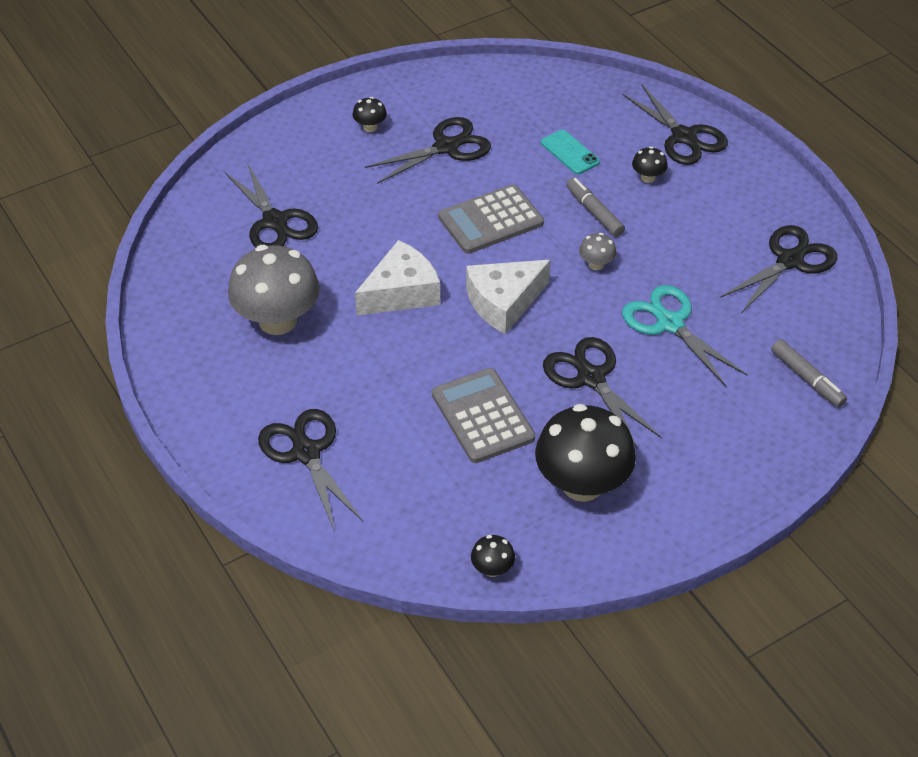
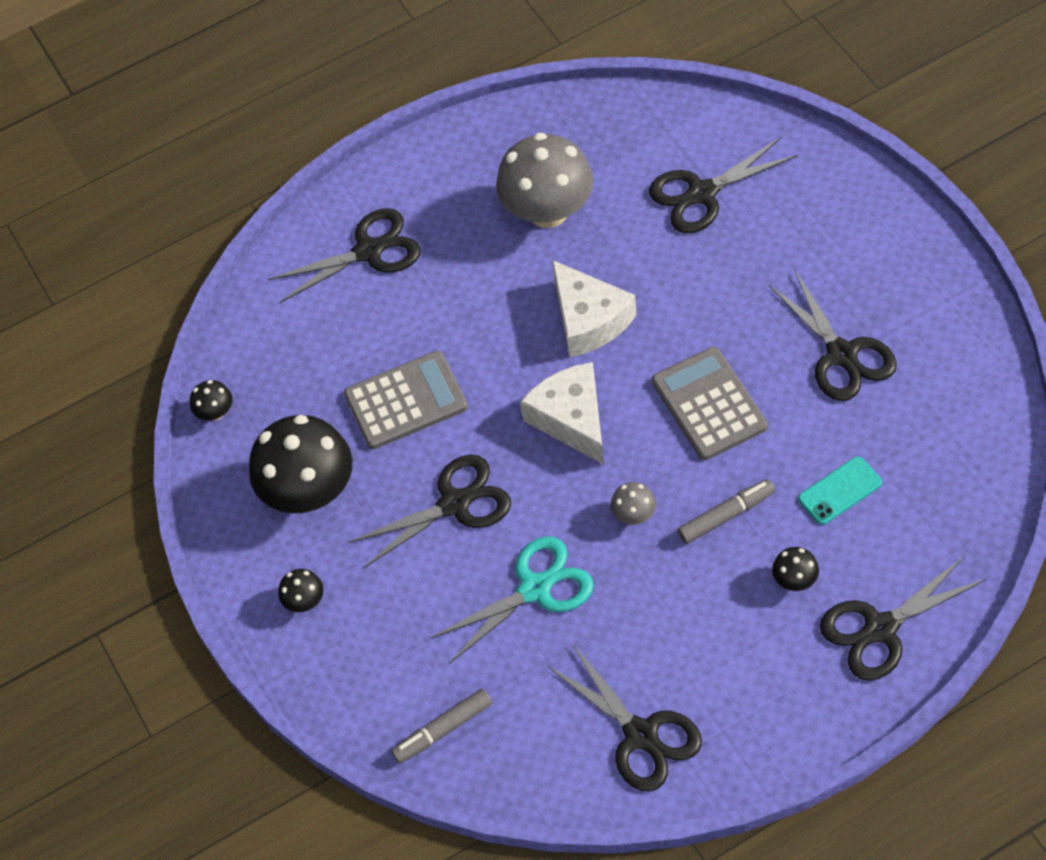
camera: 100 degrees right, 10 degrees up
black mushroom [353,97,387,132] -> black mushroom moved to [278,569,323,612]

